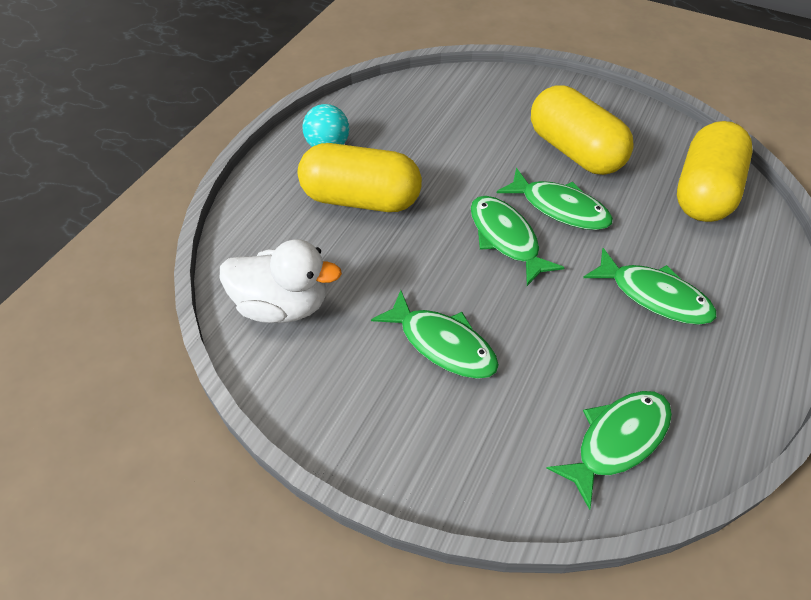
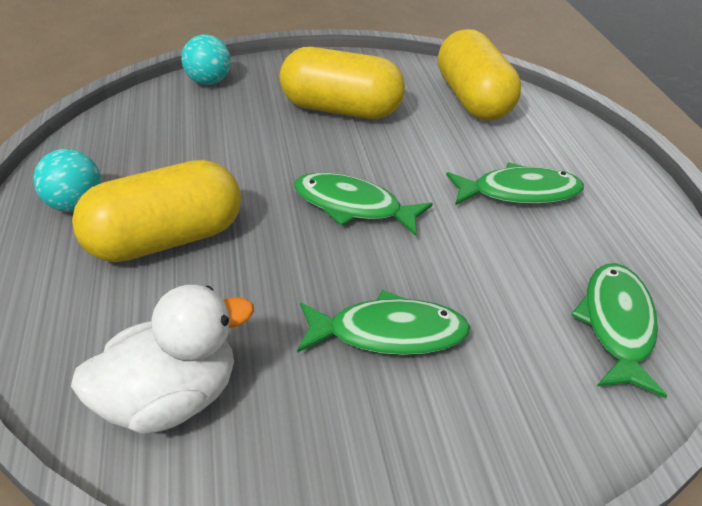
camera: 40 degrees left, 10 degrees down
green fish [497,168,613,230] -> none
none -> turquoise ball [181,35,231,85]

